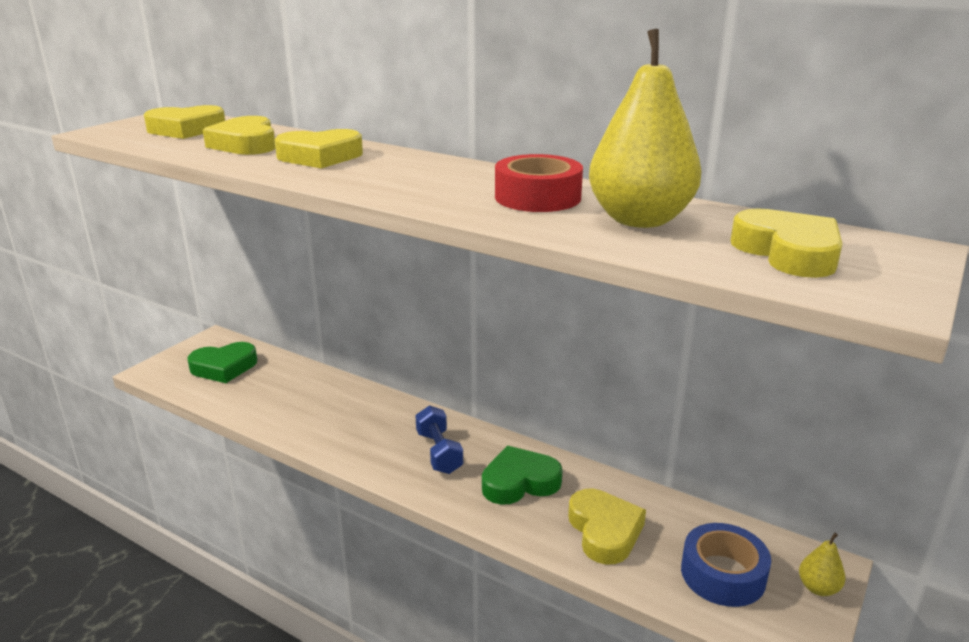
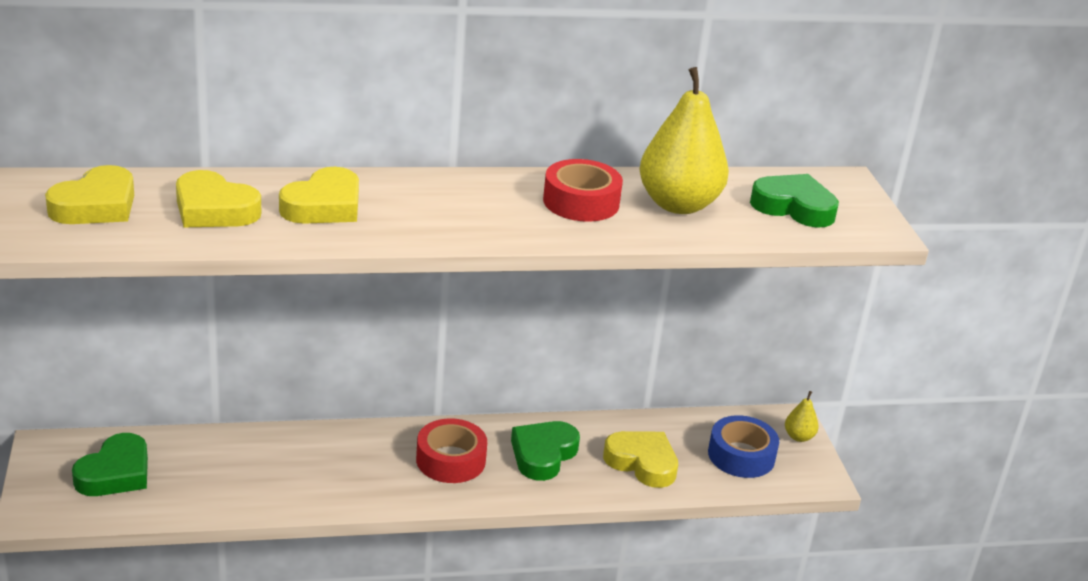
camera: 45 degrees left, 5 degrees up
blue dumbbell [415,406,463,474] -> red tape [416,418,487,483]
yellow heart [731,208,842,278] -> green heart [750,174,839,227]

